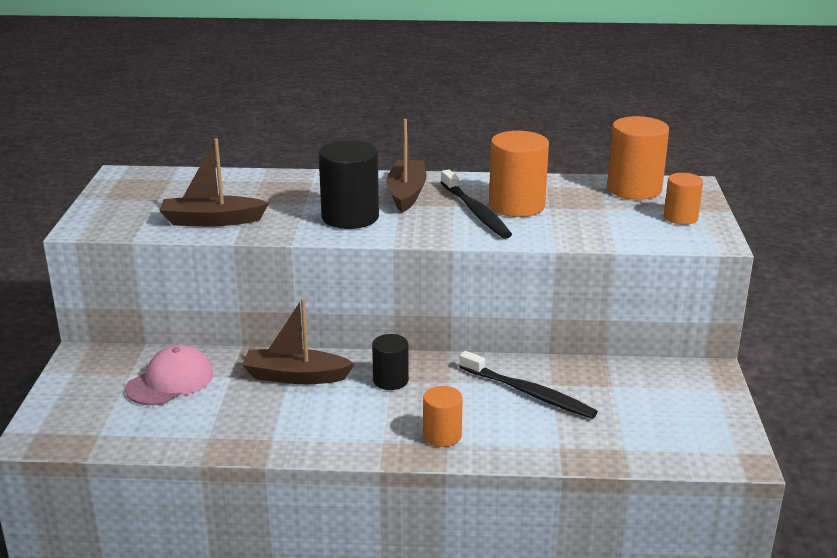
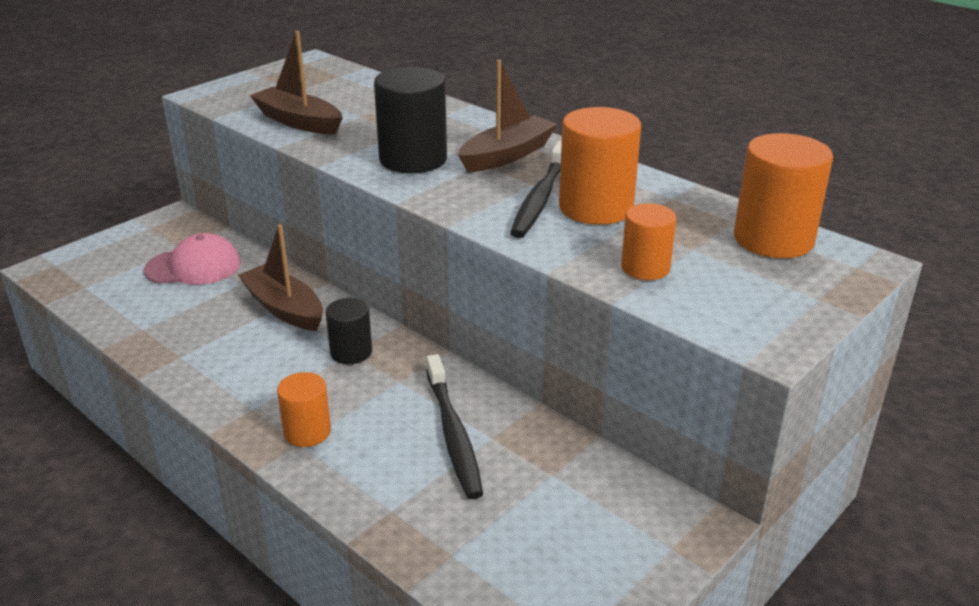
camera: 40 degrees right, 5 degrees up
orange cylinder [664,173,703,225] -> orange cylinder moved to [621,203,676,280]

